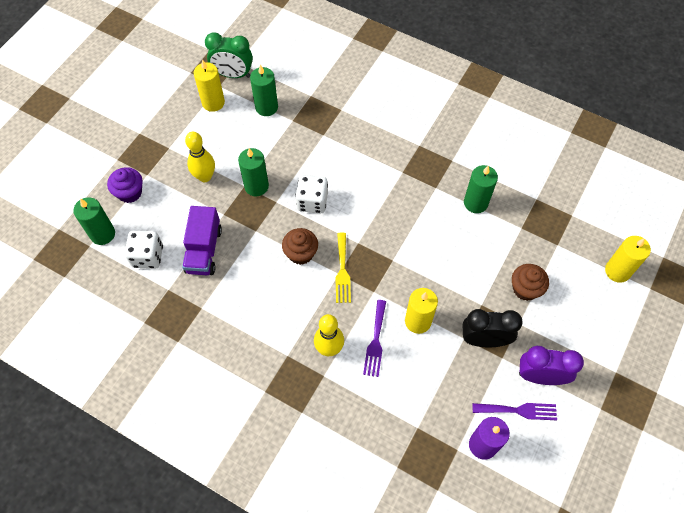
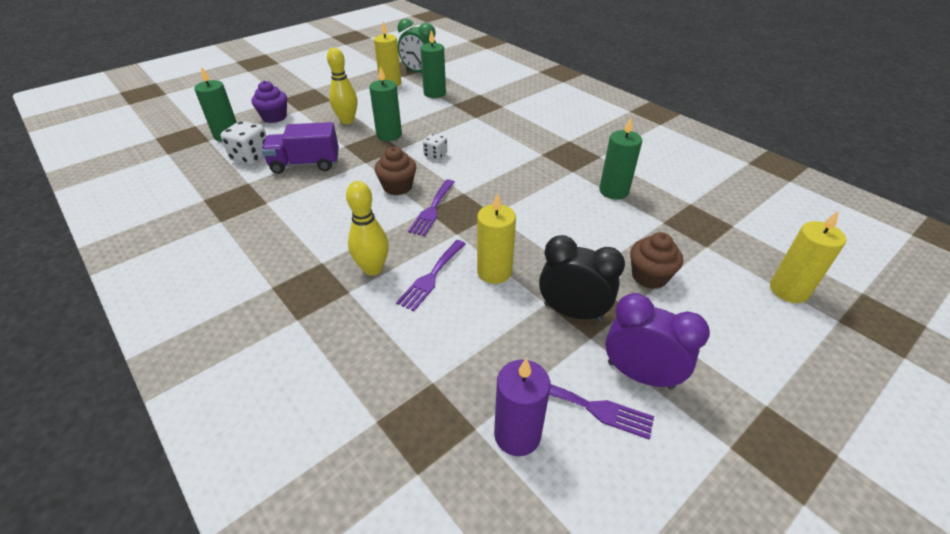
camera: 20 degrees right, 20 degrees down
purple truck [182,206,222,275] -> purple truck turned 60 degrees clockwise [261,122,339,174]
white dice [295,175,328,214] -> white dice [423,133,447,160], size x0.61
yellow fork [335,233,351,303] -> purple fork [408,179,455,236]

